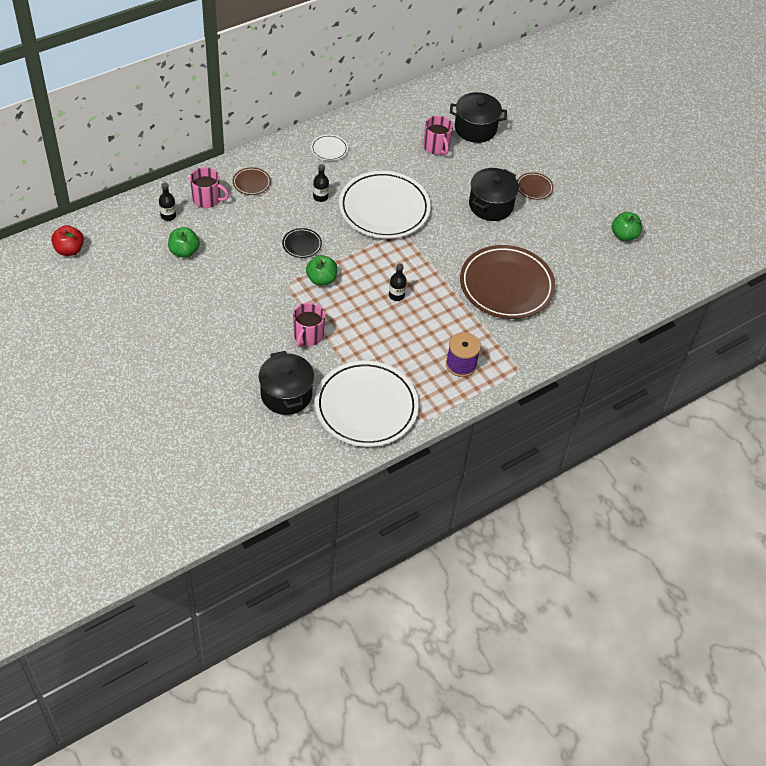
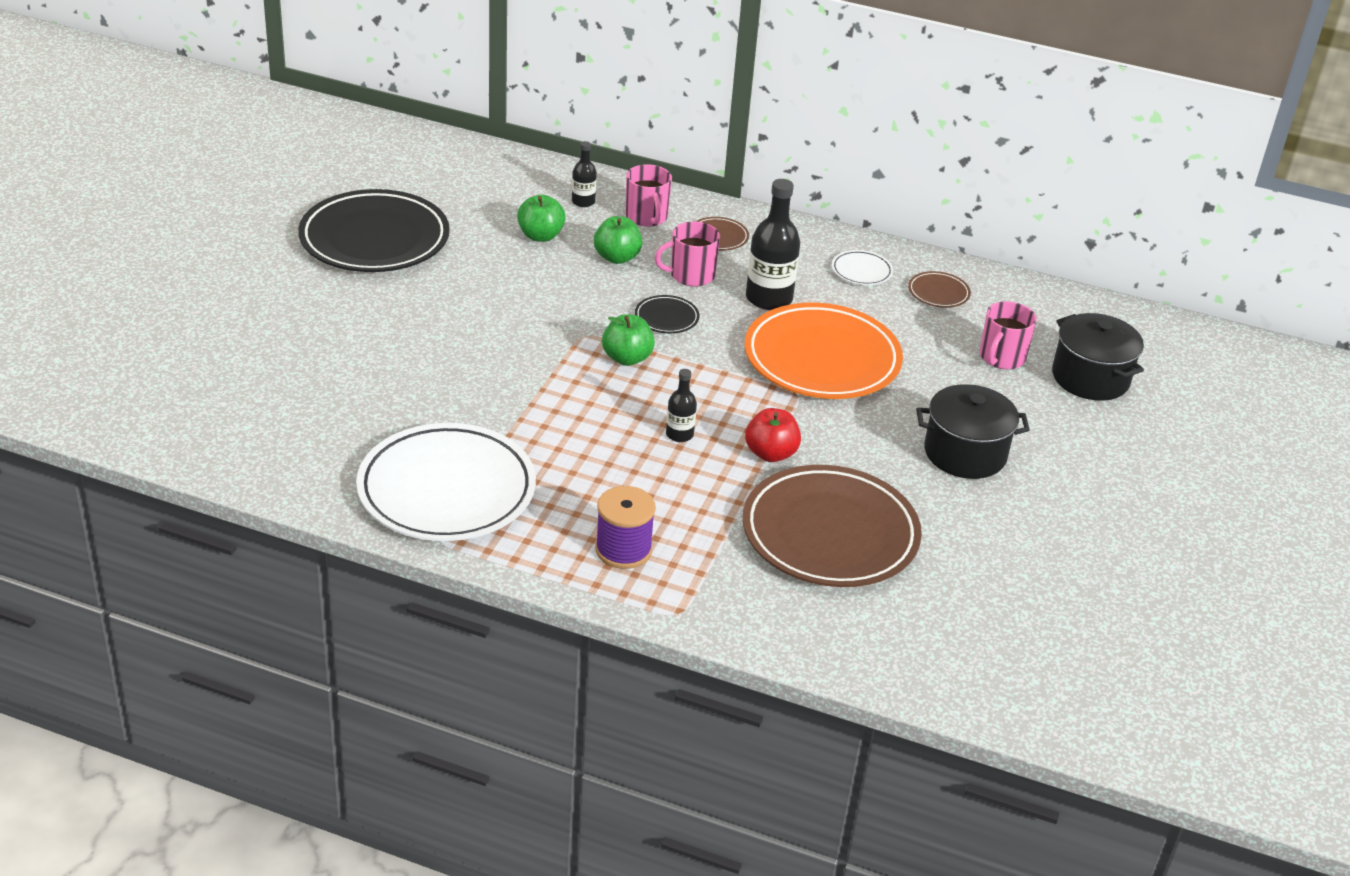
camera: 55 degrees right, 15 degrees down
red apple [51,225,84,256] -> red apple moved to [745,408,801,462]
black pot [258,351,314,415] -> none
pink mug [293,303,325,347] -> pink mug moved to [655,221,720,286]
black bottle [313,164,329,202] -> black bottle [746,179,800,310], size x1.88
white plate [339,171,431,239] -> orange plate [744,303,903,399]
brown plate [517,172,554,200] -> brown plate moved to [908,271,971,308]
green apple [612,212,642,241] -> green apple moved to [594,216,643,264]
none -> black plate [298,189,450,272]

